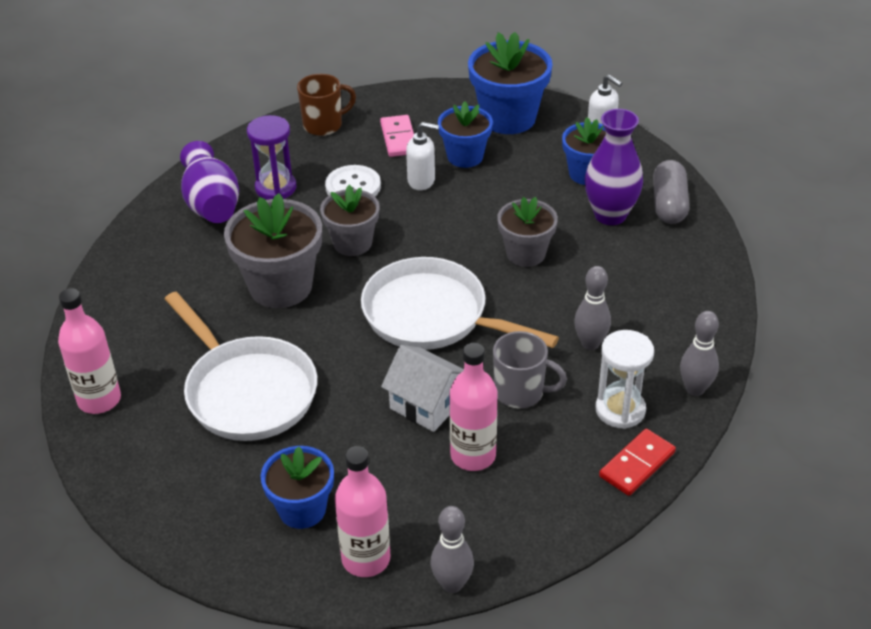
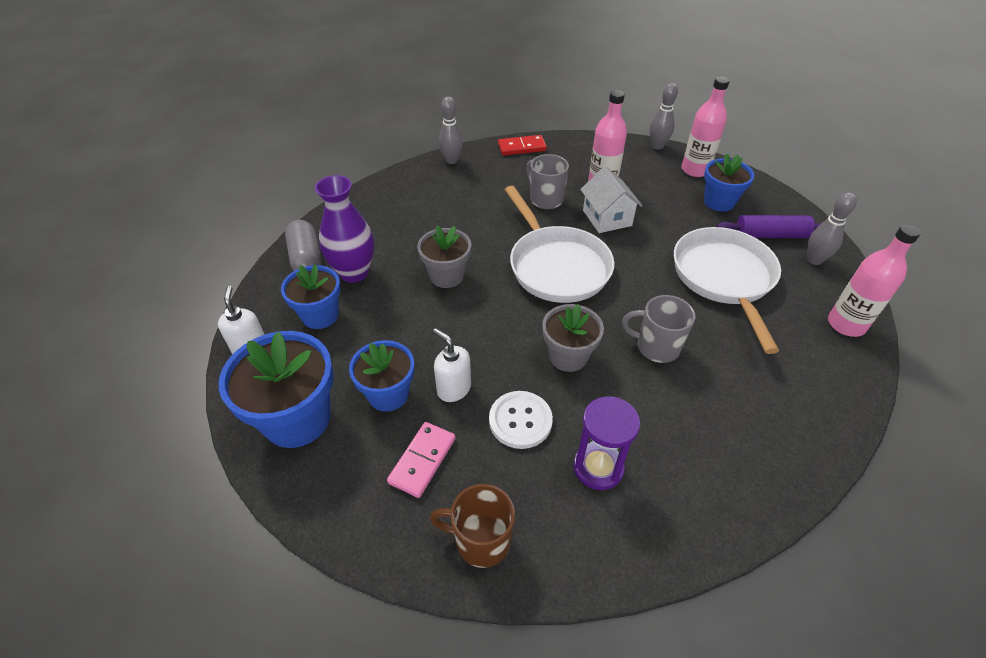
camera: 145 degrees left, 5 degrees up
purple vase [180,141,239,223] -> none
grey flower pot [224,193,322,308] -> grey mug [622,295,695,363]
grey bowling pin [574,266,611,350] -> grey bowling pin moved to [807,192,857,265]
white hourglass [596,330,654,429] -> none
grey capsule [653,160,689,224] -> grey capsule turned 60 degrees counterclockwise [285,220,322,271]
none -> purple rolling pin [716,215,823,238]

